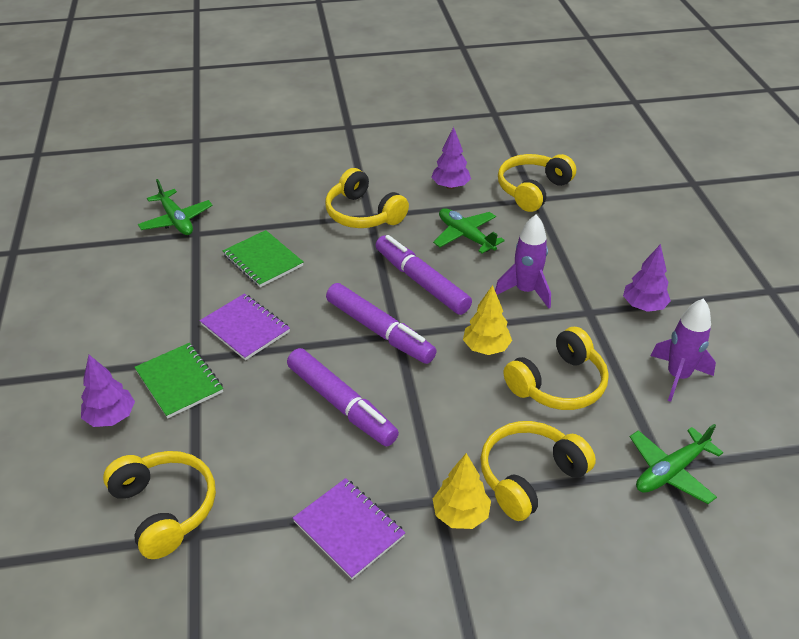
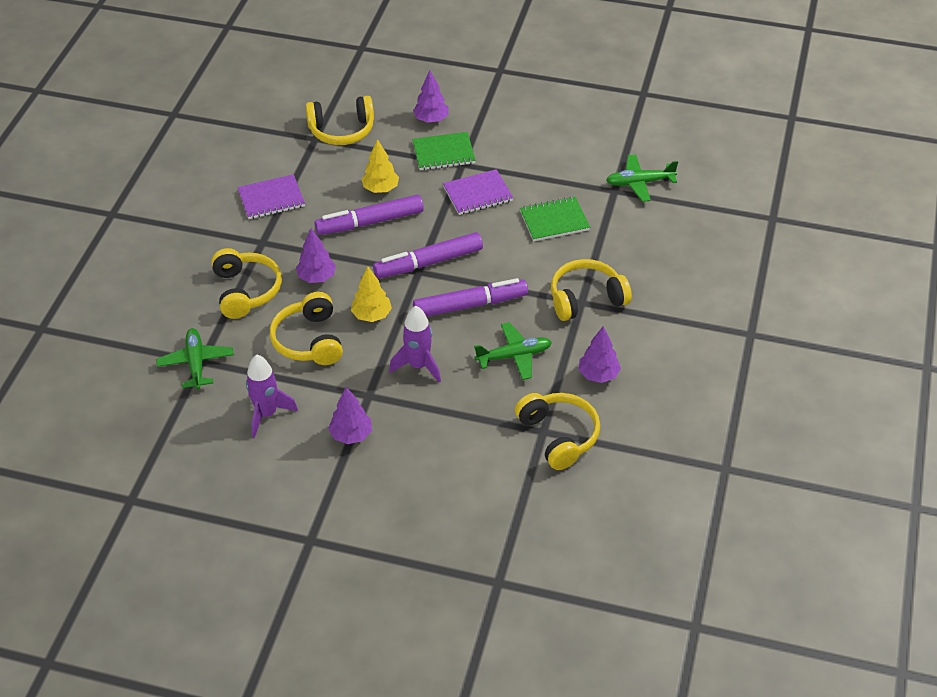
camera: 115 degrees right, 5 degrees up
yellow tree [433,453,491,529] -> yellow tree moved to [361,139,399,193]
none -> purple tree [296,228,336,283]

